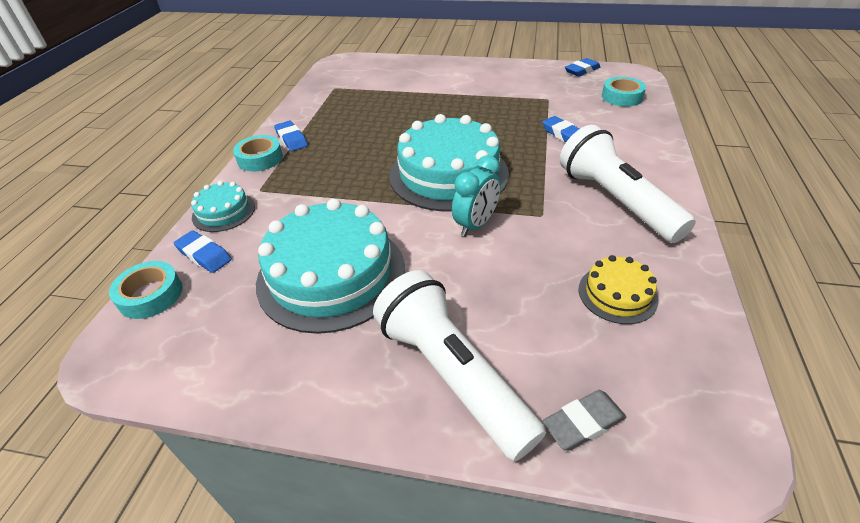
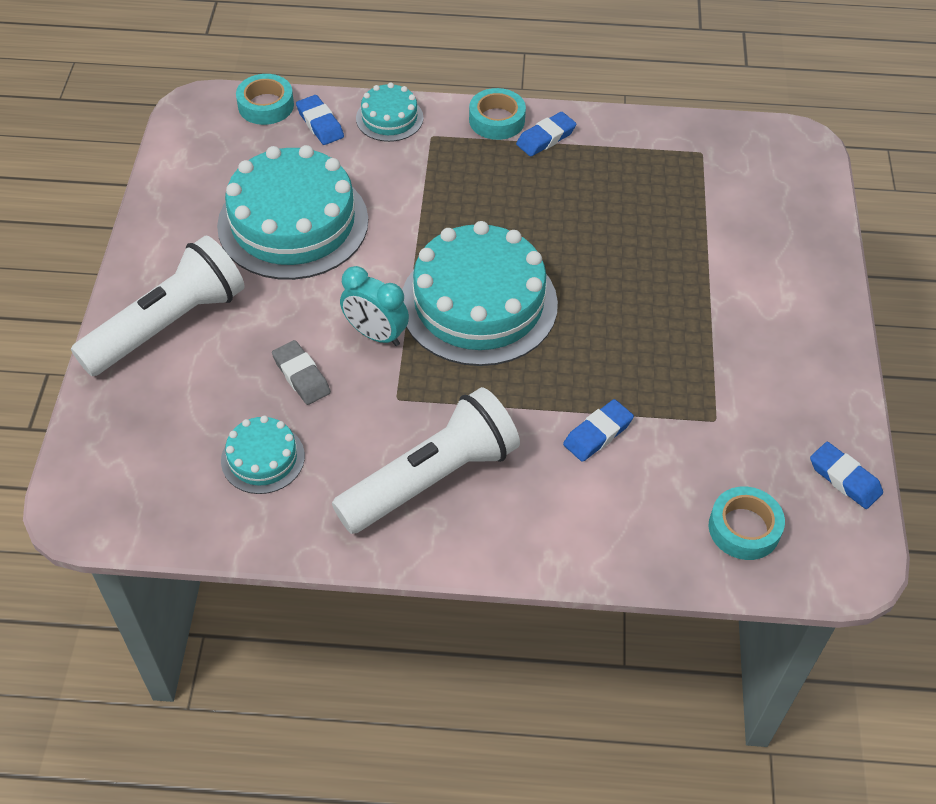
camera: 80 degrees right, 10 degrees up
blue eraser [174,230,232,273] -> blue eraser turned 60 degrees counterclockwise [296,95,344,145]
grey eraser [542,390,626,451] -> grey eraser moved to [272,340,331,405]
yellow cake [579,255,659,324] -> turquoise cake [221,416,305,494]

